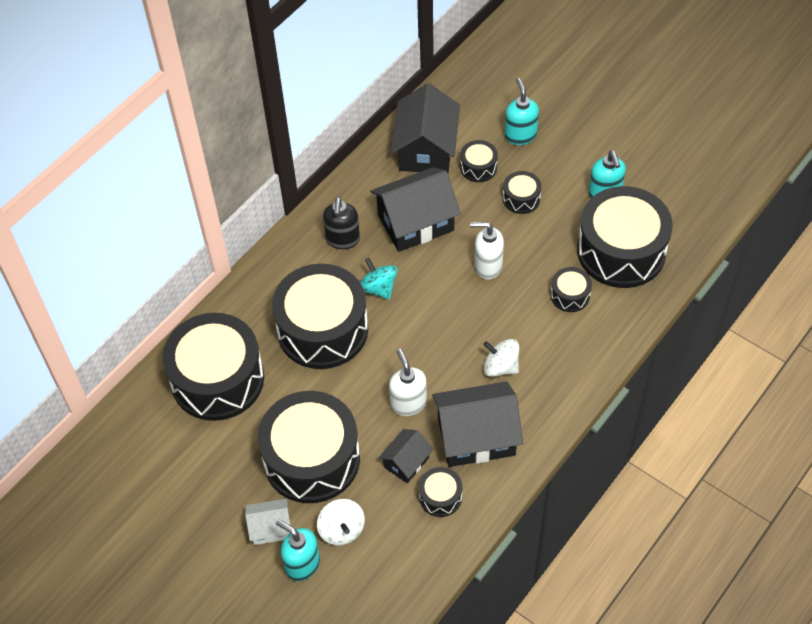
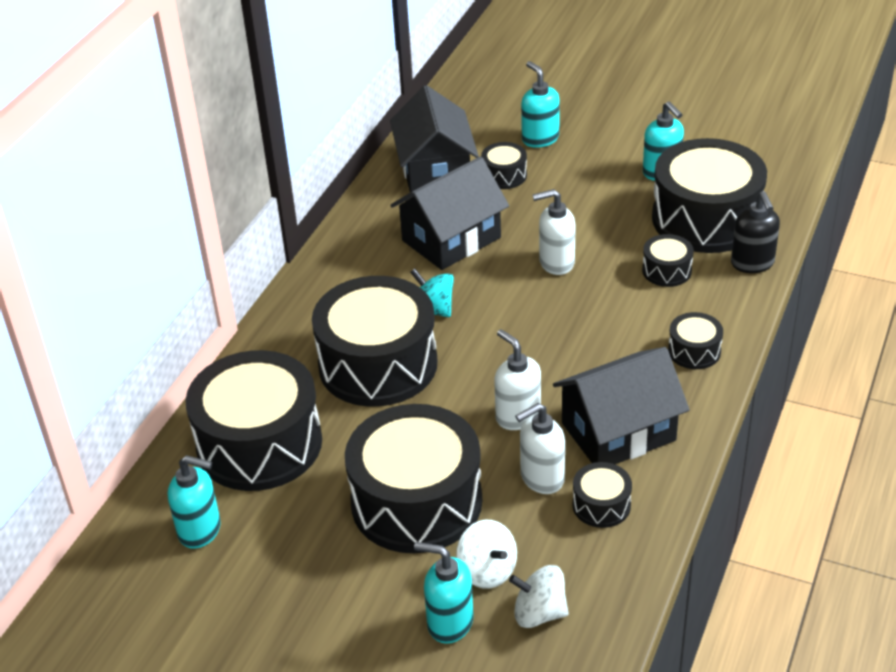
camera: 15 degrees left, 15 degrees down
white house [245,499,291,545] -> none
black soap dispenser [323,197,360,249] -> black soap dispenser moved to [731,191,780,273]
black house [379,429,433,483] -> white soap dispenser [515,403,565,494]
white spinning top [483,339,519,377] -> white spinning top moved to [509,565,569,628]
black drum [503,171,541,214] -> black drum moved to [668,312,723,369]
none -> turquoise soap dispenser [168,455,221,549]

